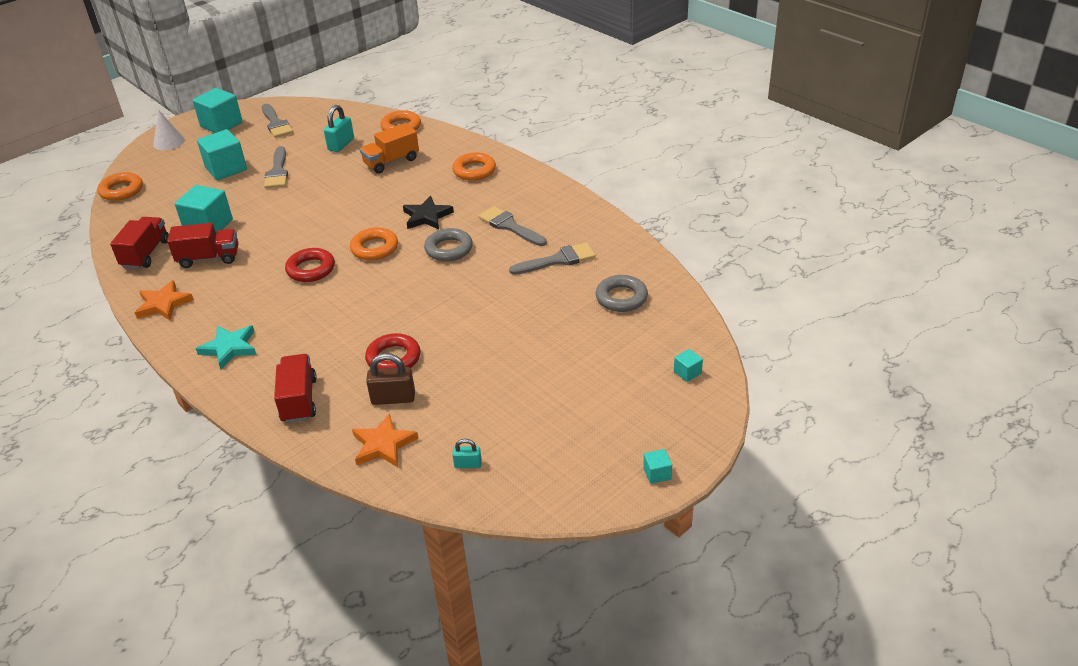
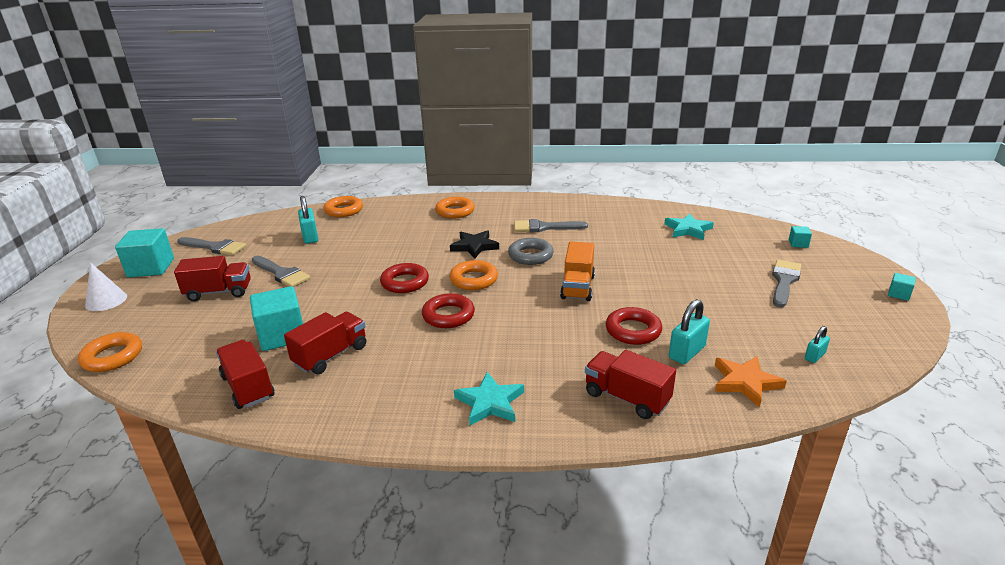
camera: 45 degrees left, 10 degrees down
orange star [135,280,194,320] -> none
turquoise cube [197,129,247,180] -> red truck [174,256,251,301]
orange truck [360,123,419,174] -> orange truck moved to [560,242,595,301]
brown padlock [366,353,415,405] -> turquoise padlock [669,299,710,364]
grey brush [509,242,596,275] -> grey brush moved to [772,260,801,308]
grey ring [596,275,648,312] -> turquoise star [664,213,714,240]
none -> red ring [380,263,429,293]

